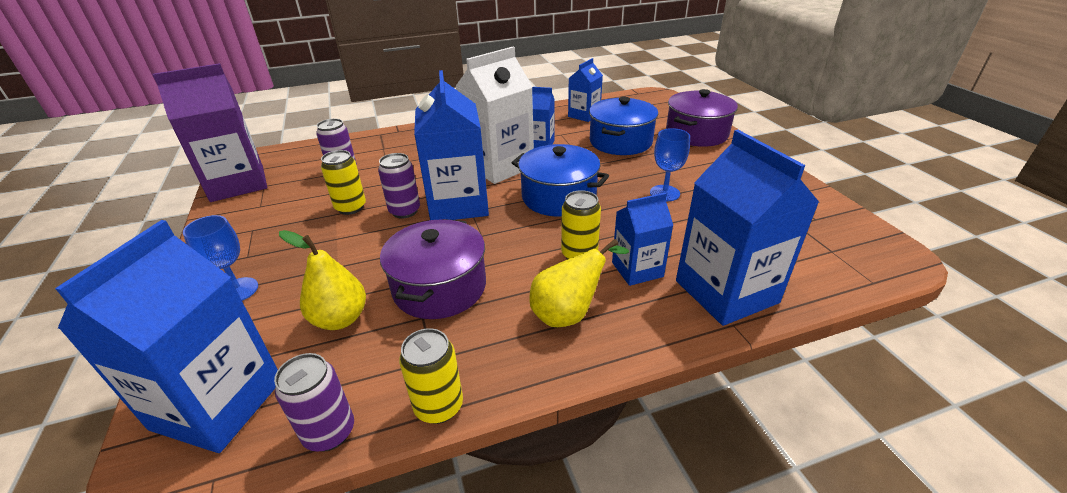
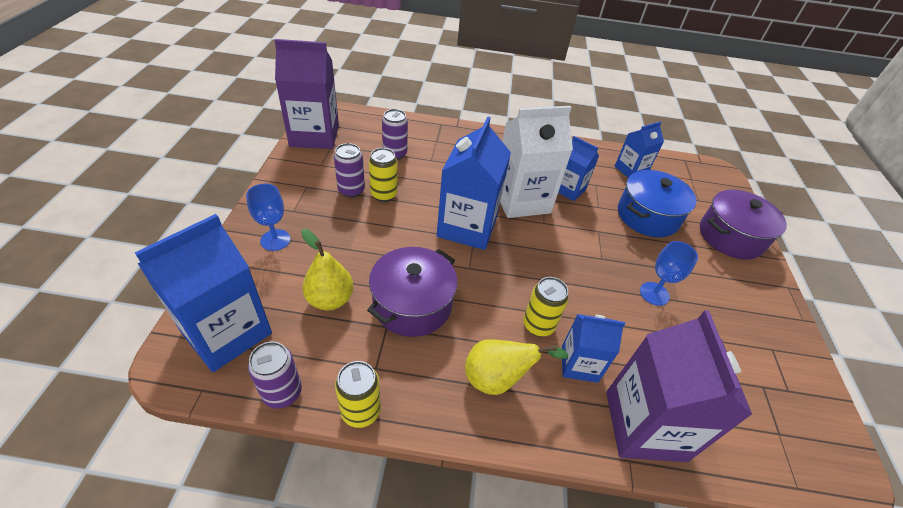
camera: 20 degrees right, 10 degrees up
purple can [378,153,420,219] -> purple can moved to [334,143,365,198]
blue pot [512,144,609,217] -> none
blue carton [676,130,819,326] -> purple carton [606,310,752,462]

